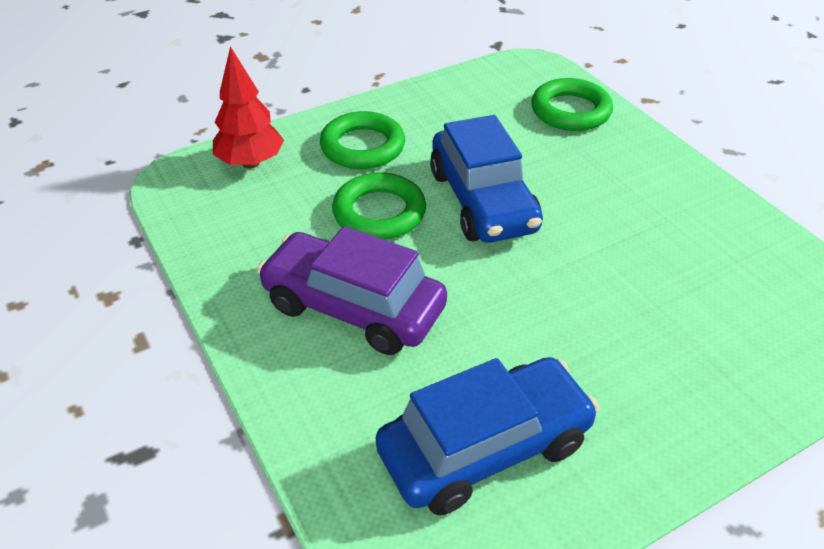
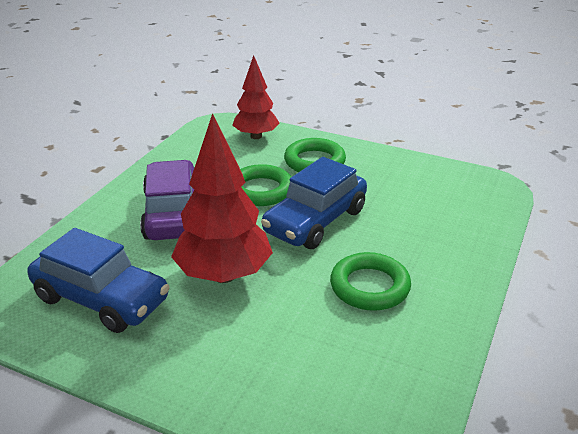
camera: 55 degrees right, 10 degrees down
green ring [532,78,613,131] -> green ring moved to [330,252,411,311]
none -> red tree [171,113,273,283]

